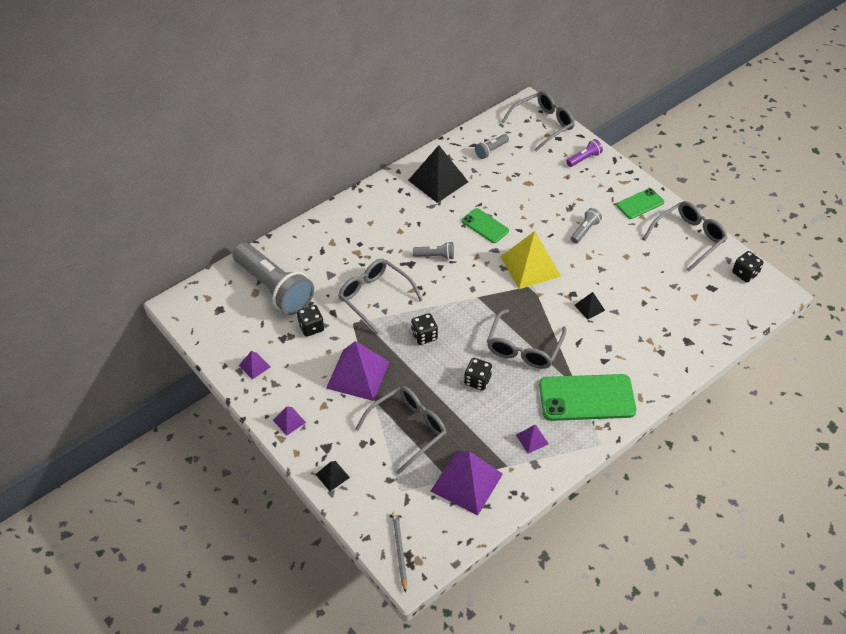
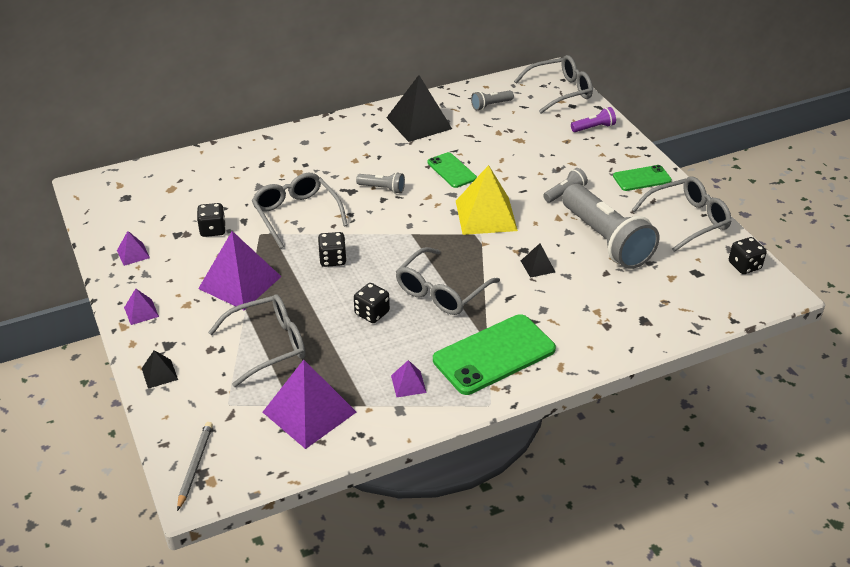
camera: 15 degrees right, 10 degrees down
grey flashlight [233,242,314,315] -> grey flashlight moved to [562,184,659,269]
green phone [539,374,637,421] -> green phone turned 45 degrees counterclockwise [433,314,556,395]

